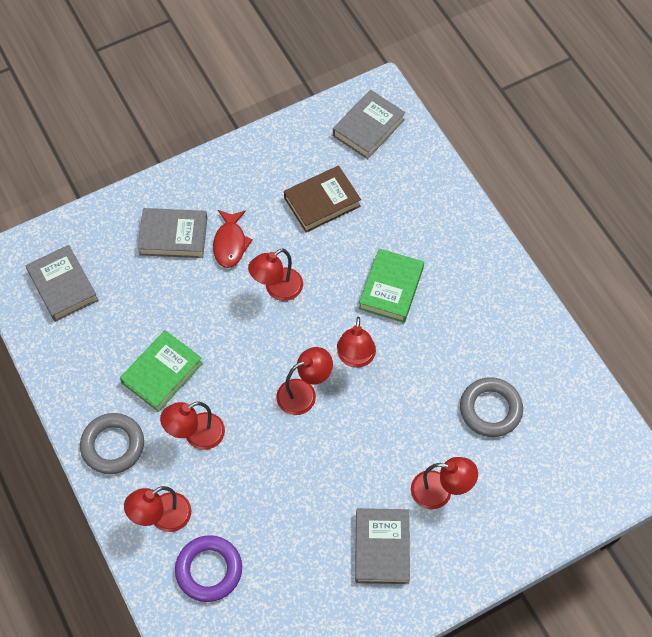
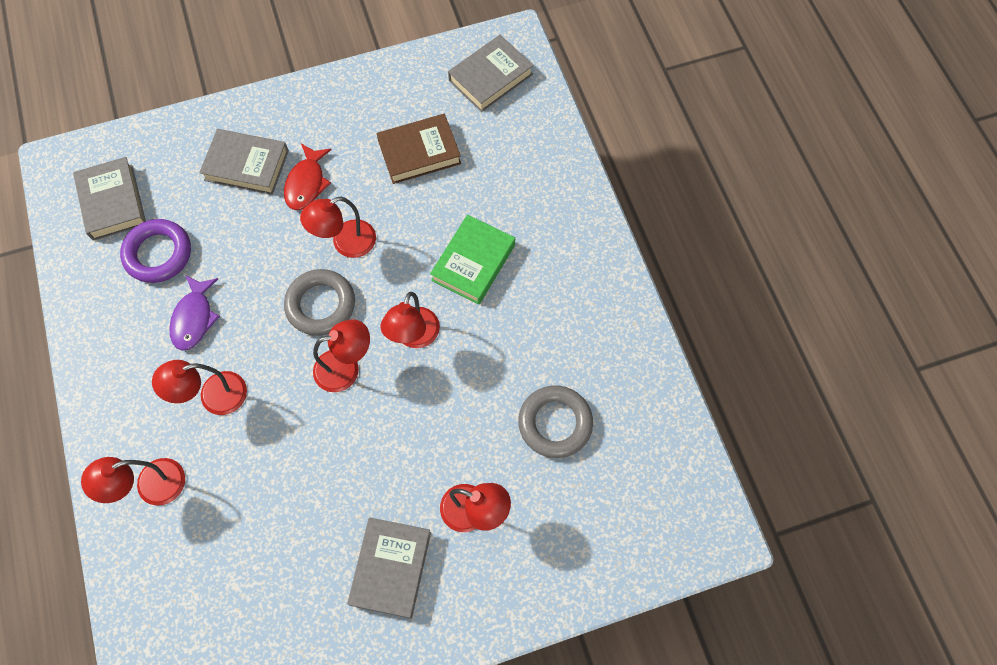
camera: 10 degrees right, 5 degrees up
grey ring [80,413,144,474] -> grey ring moved to [284,269,355,336]
green book [120,330,203,412] -> purple fish [169,275,220,351]
purple ring [175,535,242,602] -> purple ring moved to [120,219,191,283]

